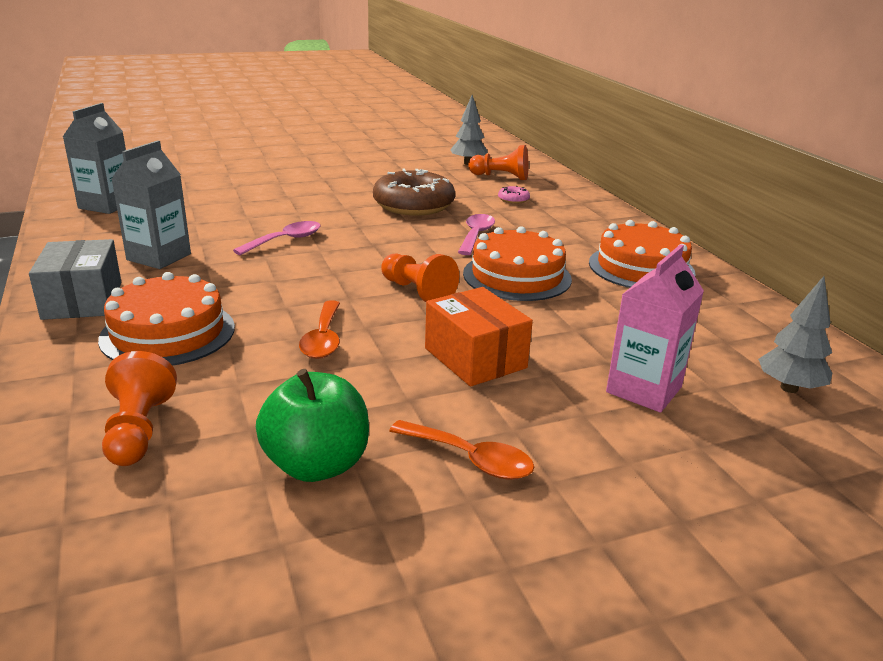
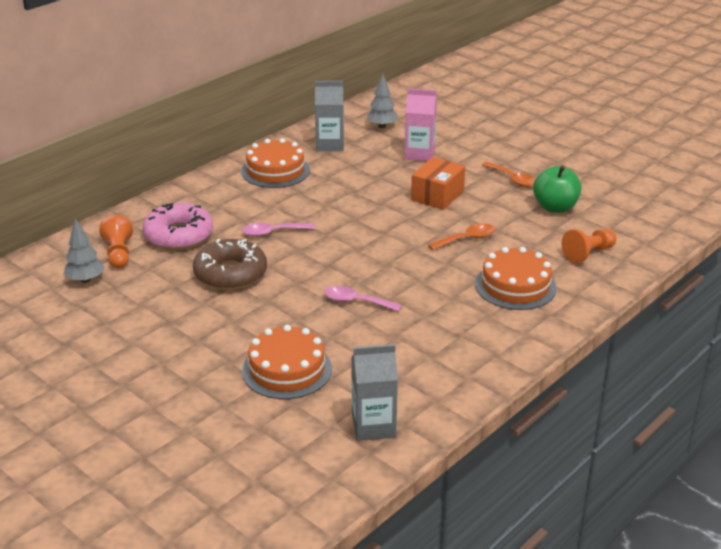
camera: 115 degrees left, 5 degrees up
grey box [29,239,121,320] -> none
grey carton [111,140,191,269] -> grey carton moved to [315,81,344,151]
orange pawn [381,253,459,302] -> none
orange spoon [389,420,534,480] -> orange spoon turned 135 degrees clockwise [482,162,535,187]
orange cake [463,226,572,301] -> orange cake moved to [242,325,332,399]
pink donut [498,186,530,204] -> pink donut [142,203,213,250], size x2.49

